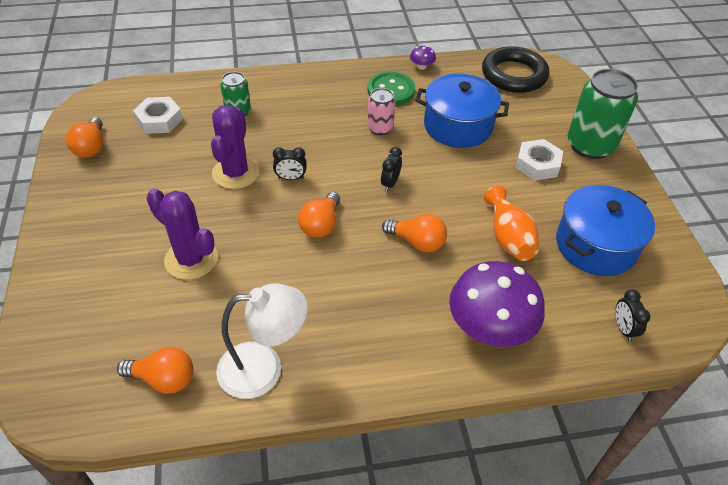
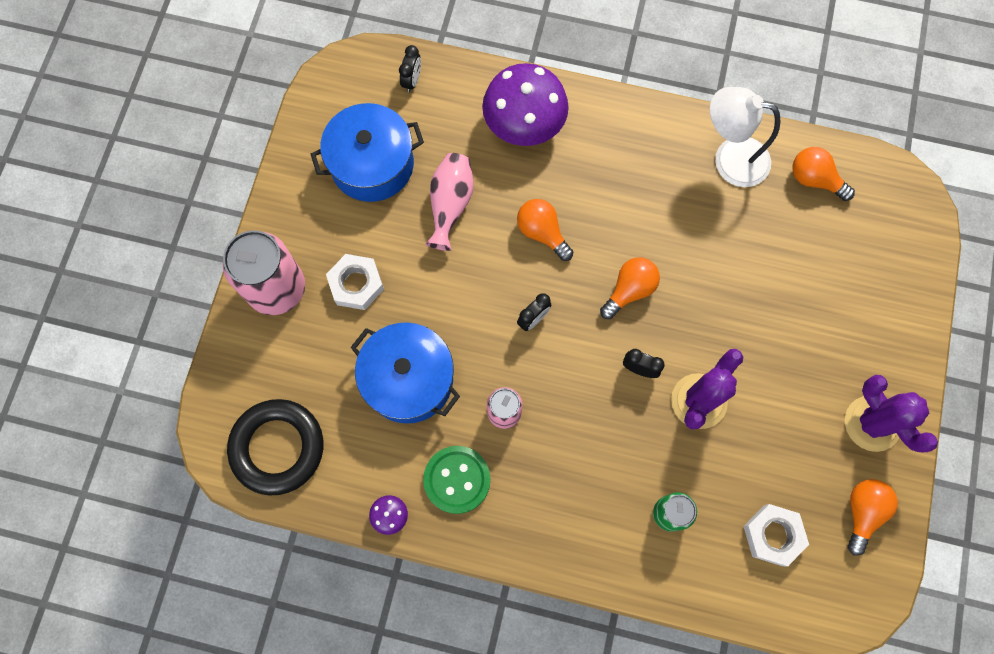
camera: 155 degrees left, 25 degrees up
purple cactus [146,189,218,280] -> purple cactus moved to [845,375,938,453]
orange vase [484,185,539,261] -> pink vase [425,153,474,251]
green can [568,69,638,159] -> pink can [223,230,305,315]

